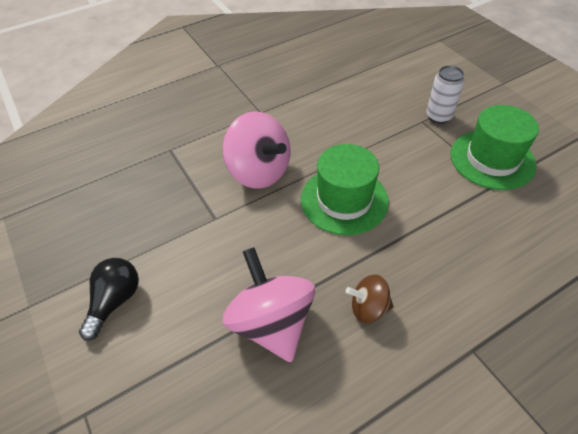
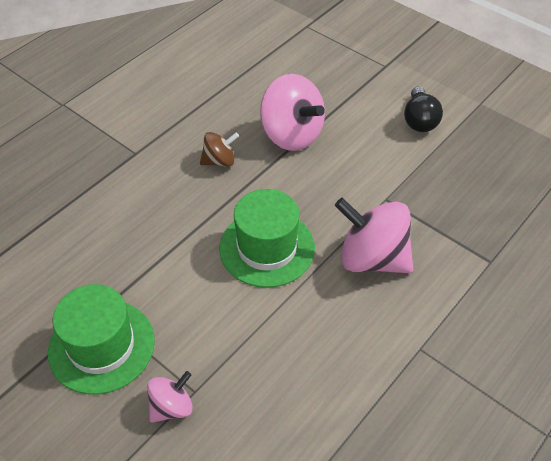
camera: 160 degrees right, 0 degrees up
white can [426,65,464,124] -> pink spinning top [147,371,193,423]

